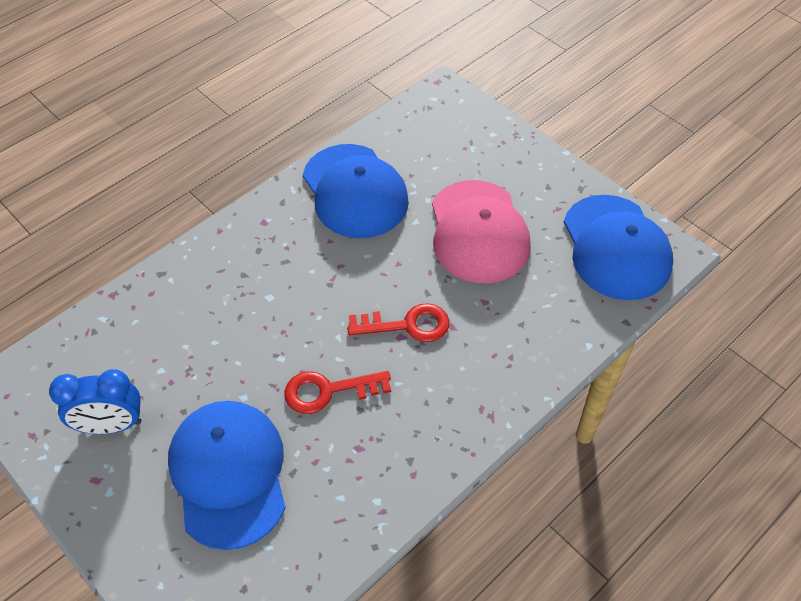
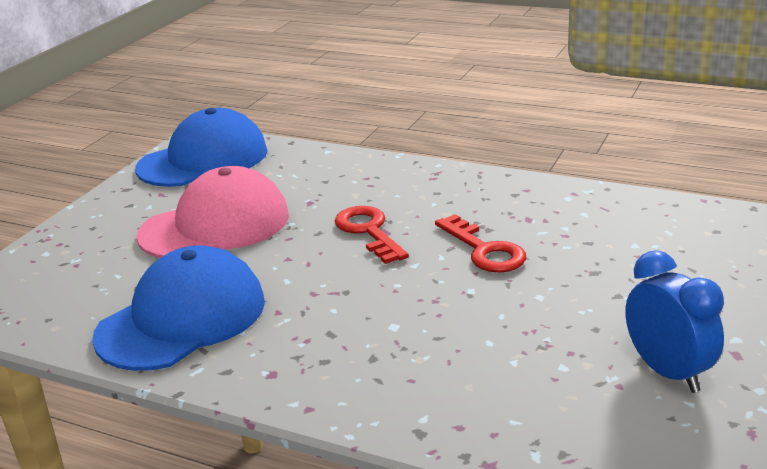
camera: 110 degrees left, 25 degrees down
blue cap [168,401,286,550] -> none

